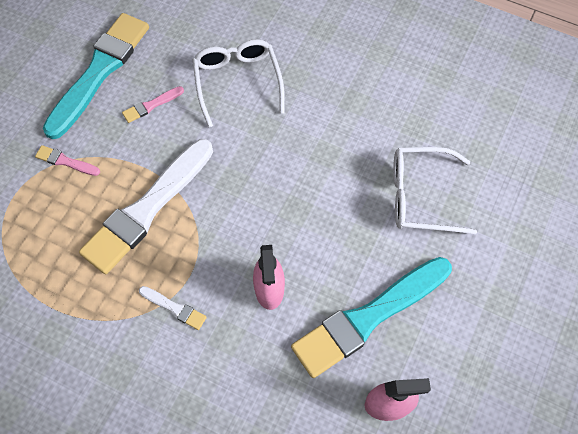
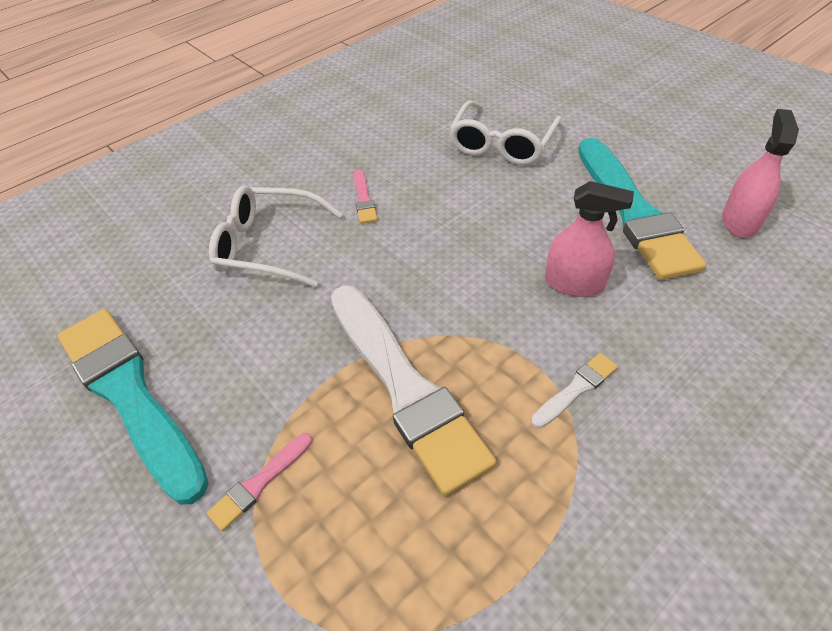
camera: 65 degrees left, 15 degrees down
pink brush [122,86,184,123] -> pink brush moved to [353,170,378,224]

